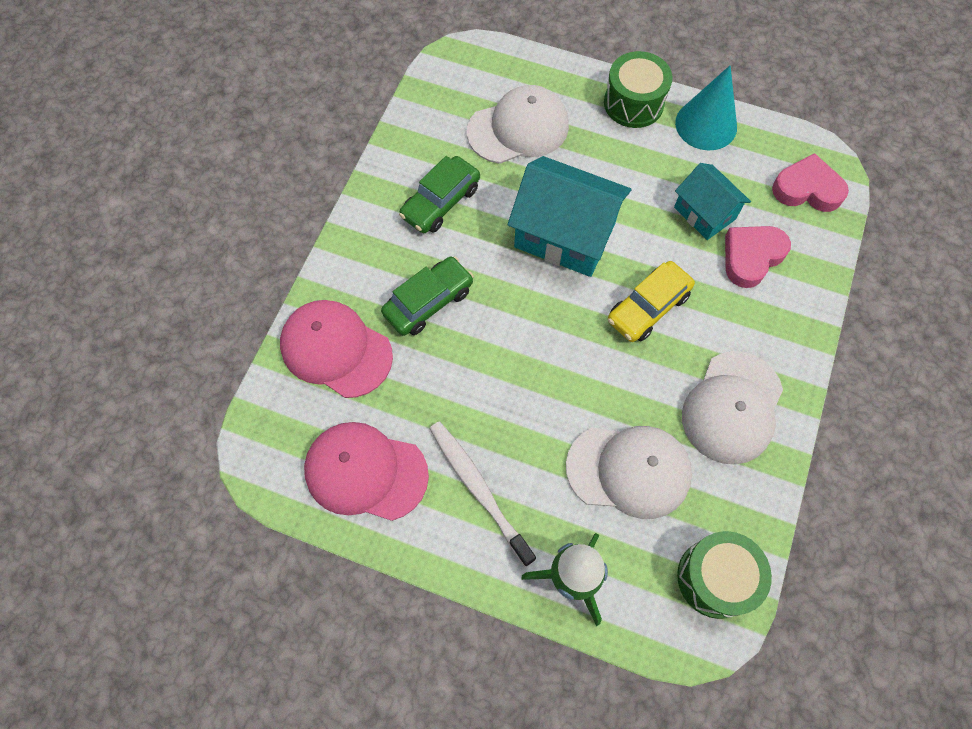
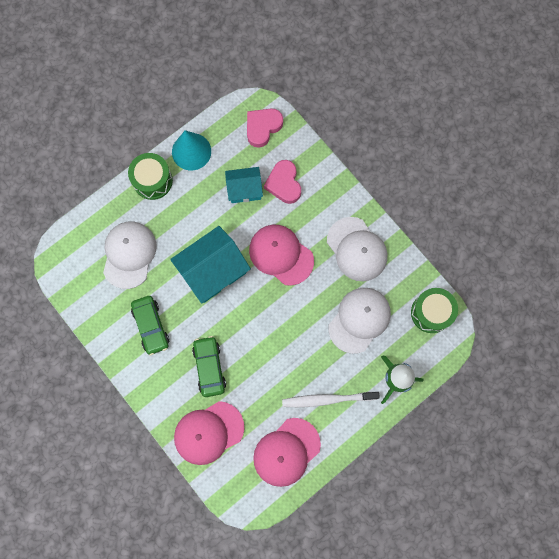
camera: 60 degrees left, 10 degrees up
yellow car [608,261,695,342] -> pink cap [249,225,314,286]

